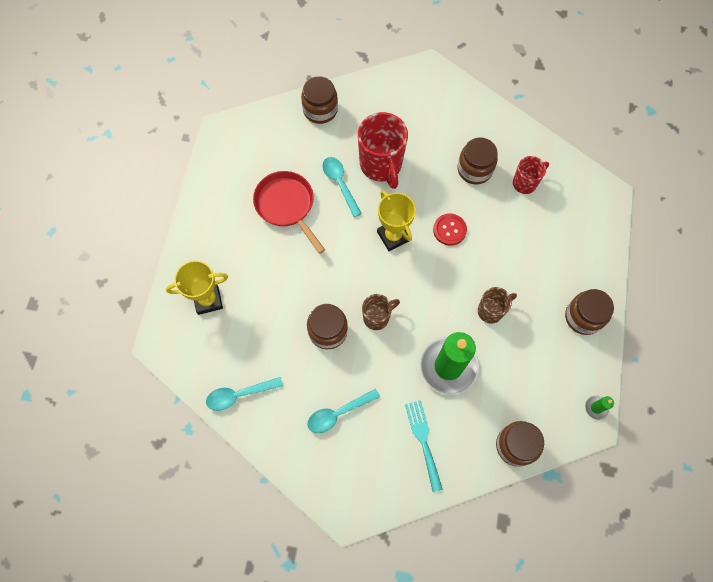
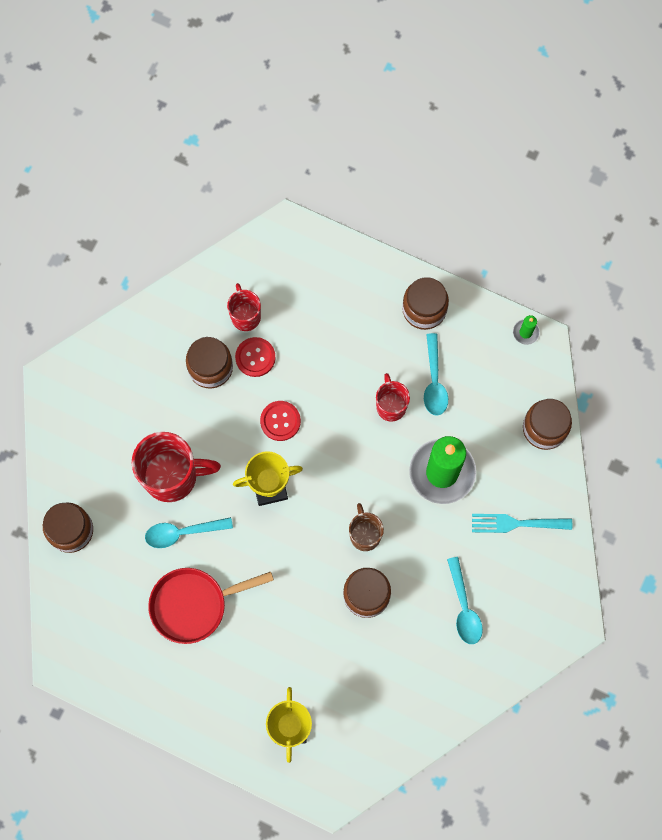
camera: 75 degrees left, 5 degrees up
turquoise spoon [206,377,283,411] -> turquoise spoon moved to [424,333,448,416]
brown mug [478,287,517,324] -> red mug [376,373,410,422]
none -> red button [235,337,276,377]

